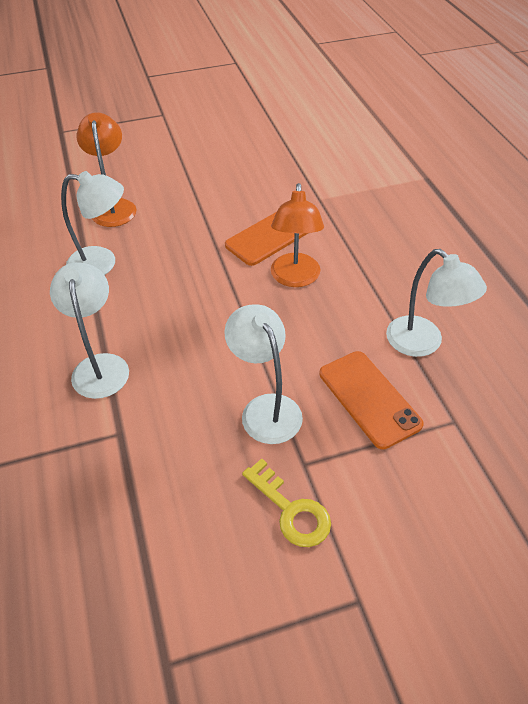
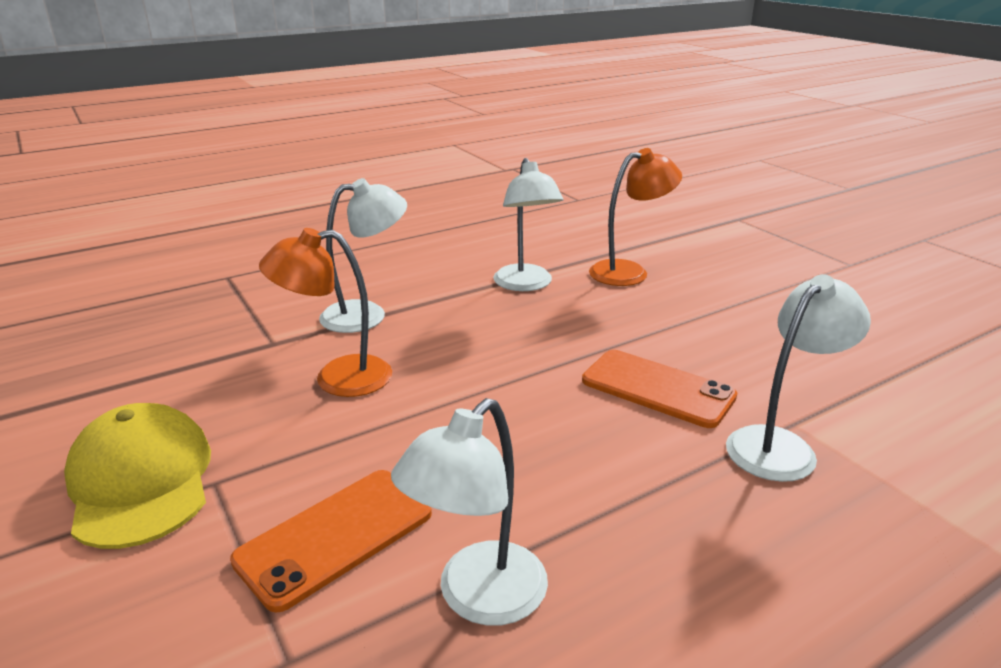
camera: 75 degrees right, 20 degrees down
white lamp [224,304,303,444] -> white lamp moved to [726,274,871,482]
yellow key [242,458,331,547] -> yellow cap [64,403,211,549]
orange lamp [271,183,324,287] -> orange lamp moved to [259,228,392,397]

